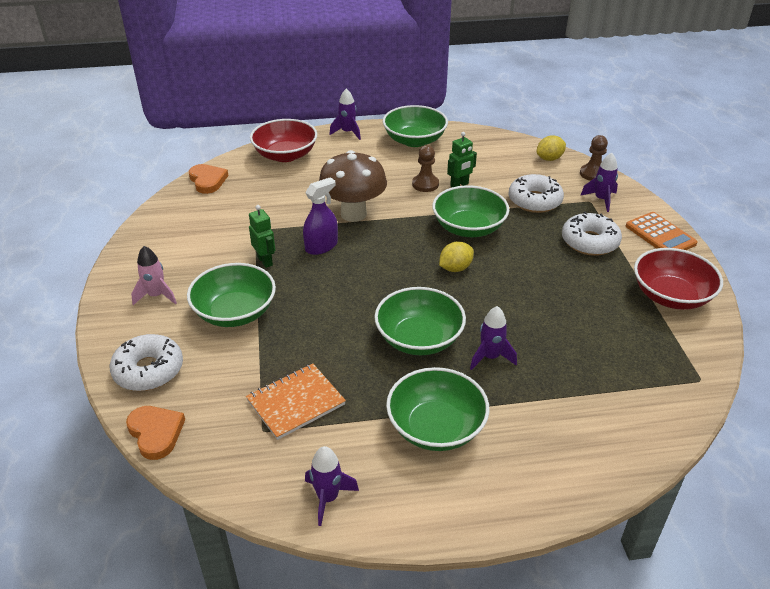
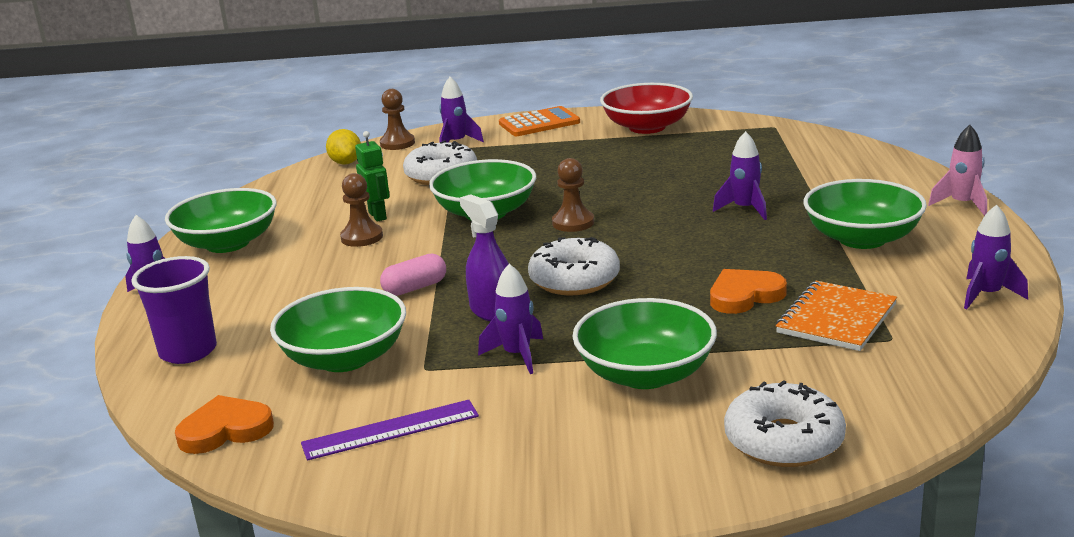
camera: 80 degrees left, 15 degrees down
orange heart [126,406,185,460] -> orange heart moved to [710,269,787,314]
pink rocket [131,246,177,305] -> pink rocket moved to [928,125,987,216]
orange notebook [246,364,346,440] -> orange notebook turned 60 degrees clockwise [776,281,897,351]
green robot [249,205,275,268] -> purple rocket [478,264,543,374]
red bowl [250,119,317,162] -> purple cup [131,256,217,364]
brown mushroom [319,150,387,222] -> pink capsule [380,253,446,296]
green bowl [374,287,466,355] -> green bowl moved to [270,287,406,372]
yellow lemon [439,241,474,272] -> brown pawn [552,158,594,232]
white donut [562,212,622,256] -> white donut moved to [528,237,620,296]
none -> purple ruler [301,400,479,461]

